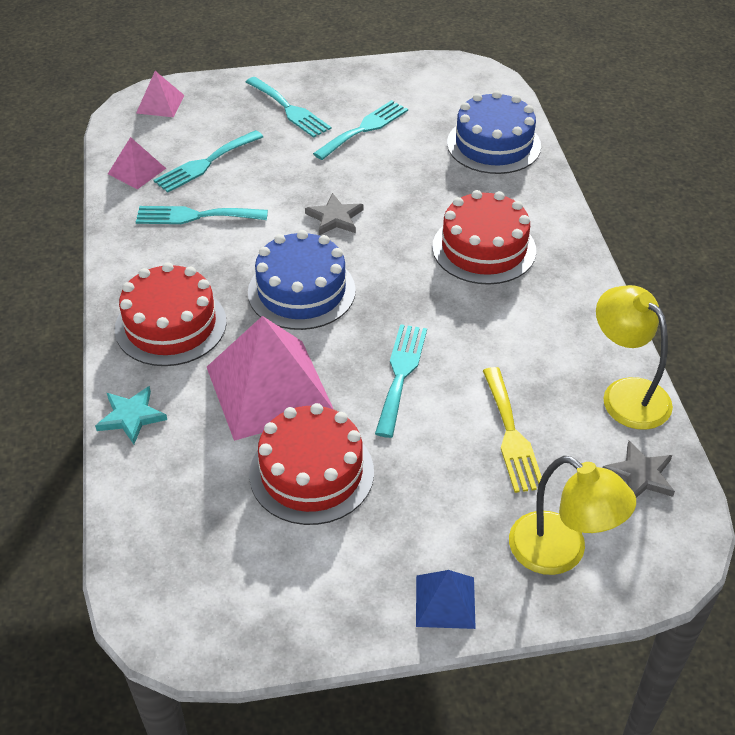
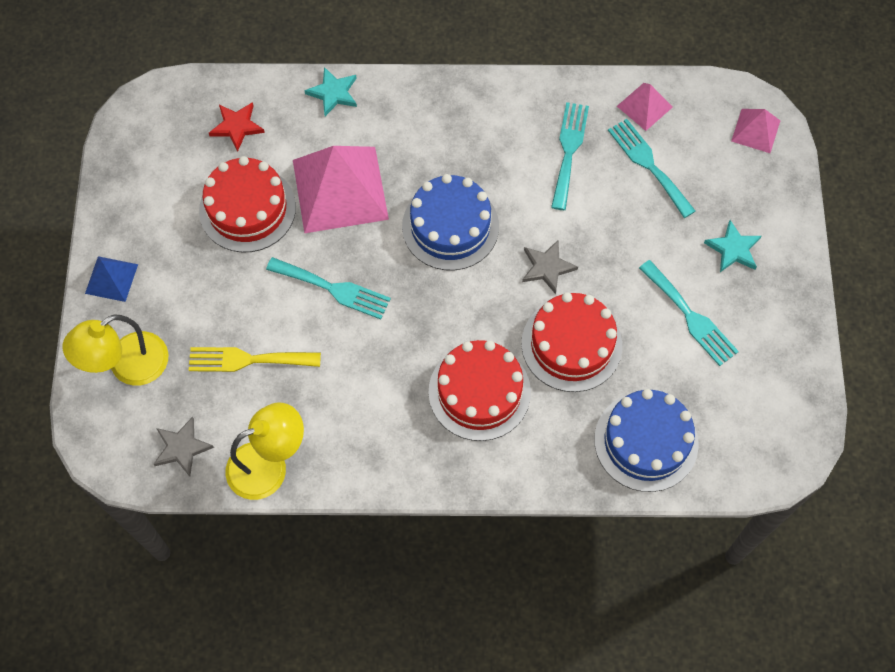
camera: 100 degrees right, 20 degrees up
red cake [115,262,227,366] -> red cake moved to [521,292,622,392]
turquoise fork [246,77,331,138] -> turquoise star [704,220,761,272]
none -> red star [209,102,265,152]

